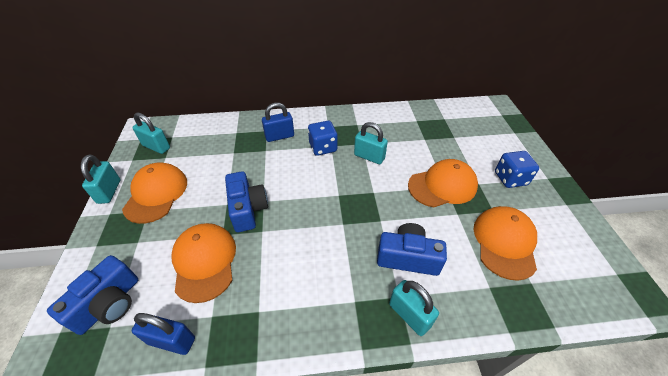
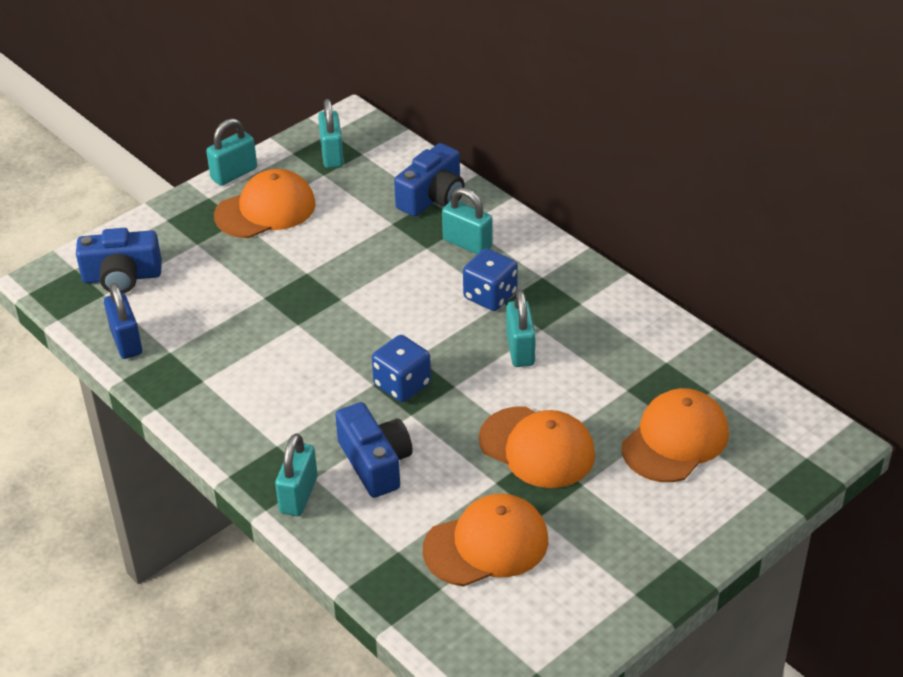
camera: 55 degrees right, 5 degrees down
orange cap [171,223,236,303] -> orange cap moved to [622,388,729,482]
blue camera [225,171,268,232] -> blue camera moved to [394,143,464,216]
blue padlock [262,103,294,142] -> turquoise padlock [442,187,493,254]
blue dice [495,151,539,188] -> blue dice moved to [372,335,431,402]

